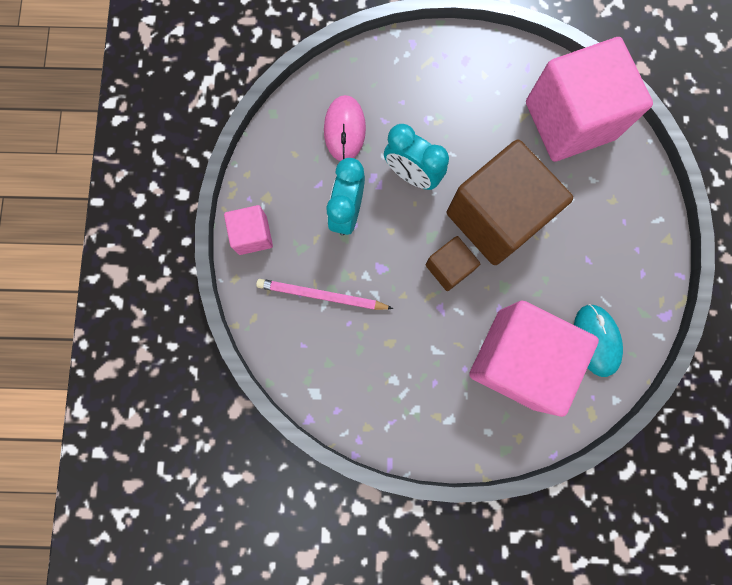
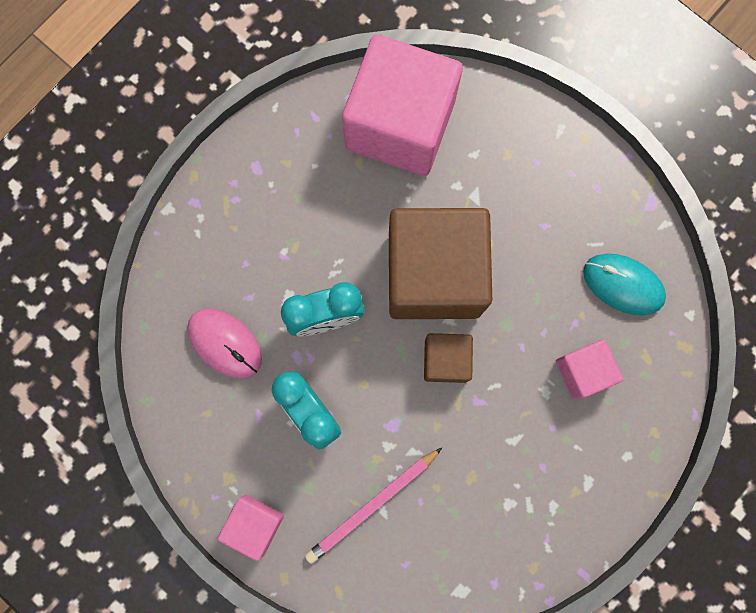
camera: 50 degrees left, 0 degrees up
pink cube [469,300,599,417] -> pink cube [556,339,623,399], size x0.47

